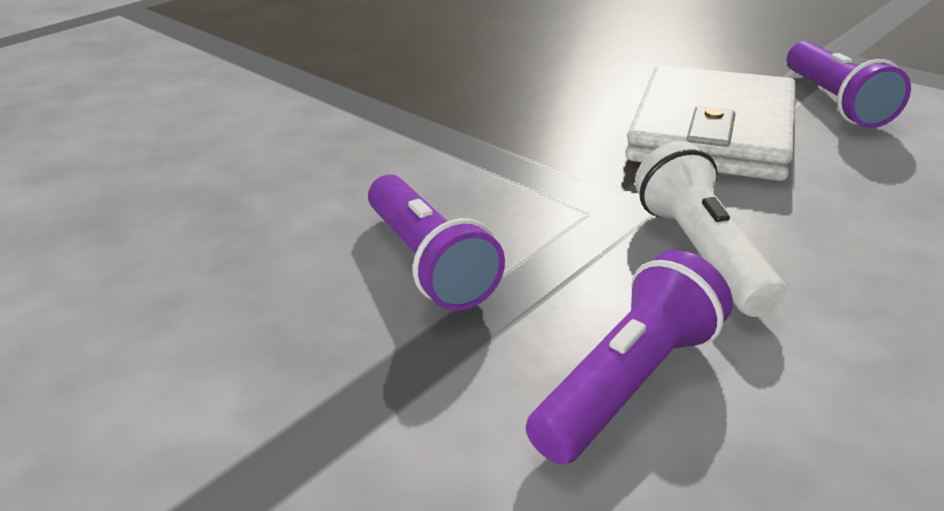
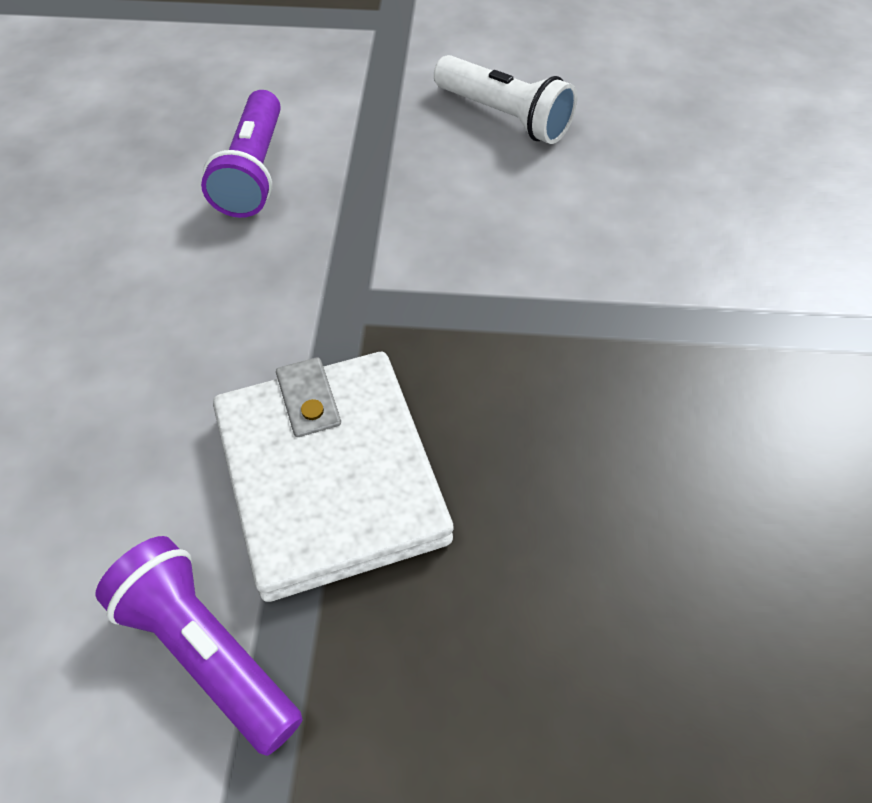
camera: 140 degrees right, 20 degrees up
purple flashlight [368,174,505,311] -> none
white flashlight [635,141,786,317] -> white flashlight moved to [434,55,577,144]

